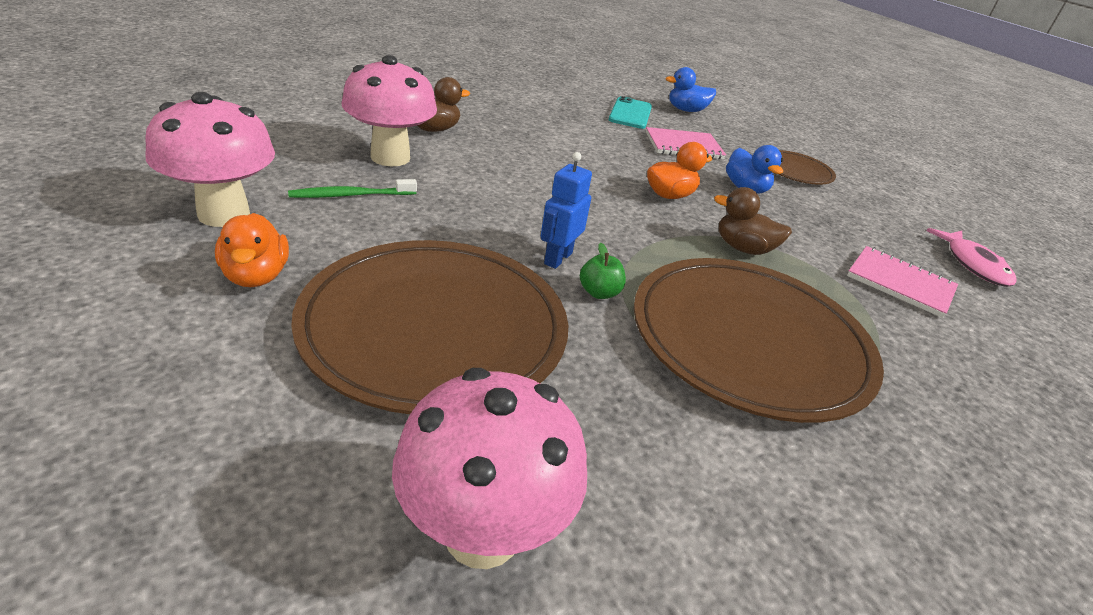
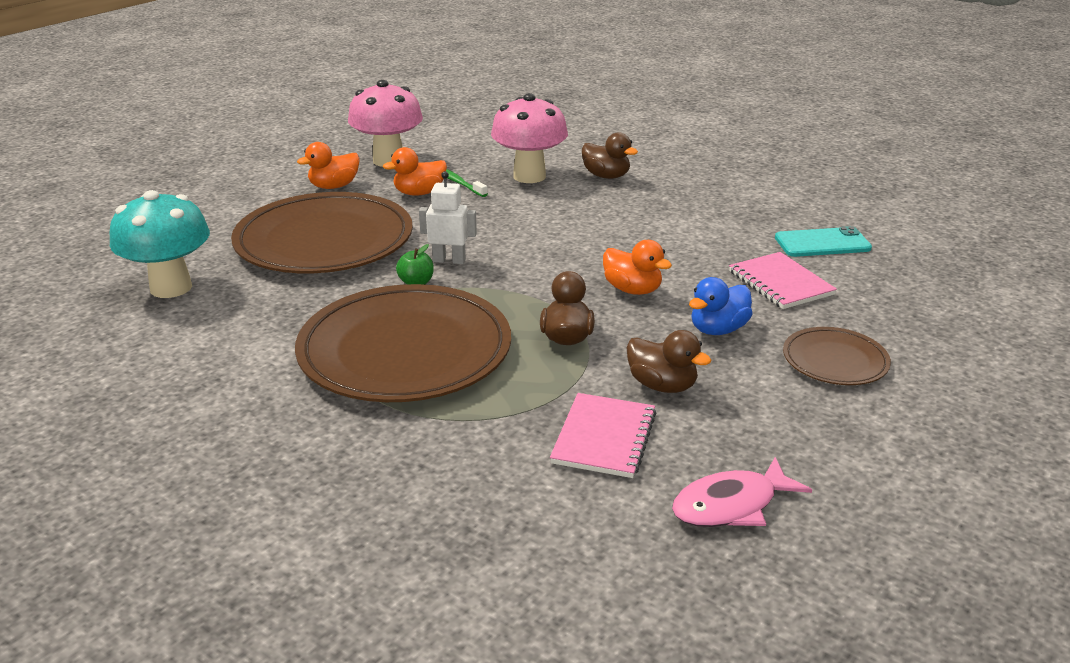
camera: 75 degrees right, 5 degrees down
pink mushroom [392,368,587,569] -> turquoise mushroom [110,190,210,298]
blue robot [541,152,592,269] -> white robot [419,171,477,264]
blue duck [666,67,716,112] -> none
none -> orange duck [383,147,447,196]
none -> brown duck [626,330,711,393]

